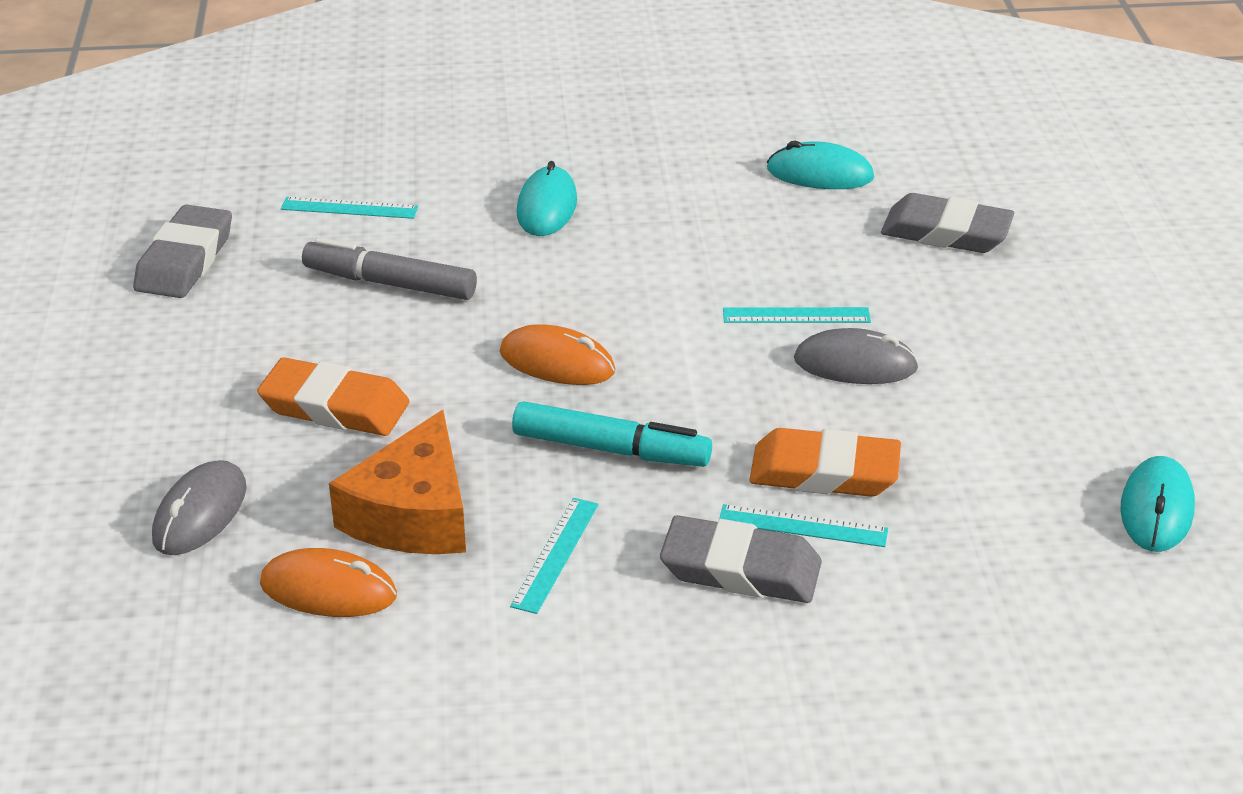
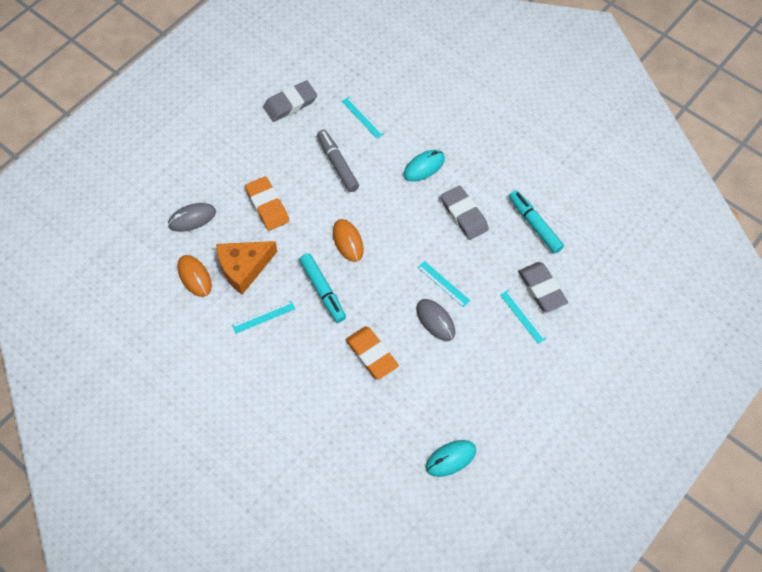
camera: 45 degrees right, 25 degrees up
grey eraser [660,515,822,603] -> grey eraser moved to [441,185,489,240]
turquoise ruler [719,504,888,547] -> turquoise ruler moved to [500,290,547,344]
turquoise mouse [767,141,874,189] -> turquoise marker [509,190,564,253]

